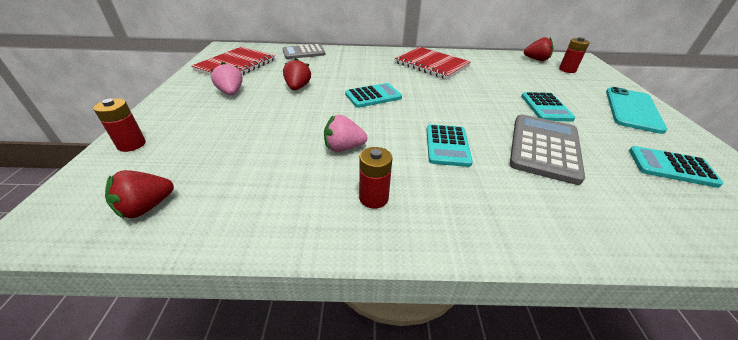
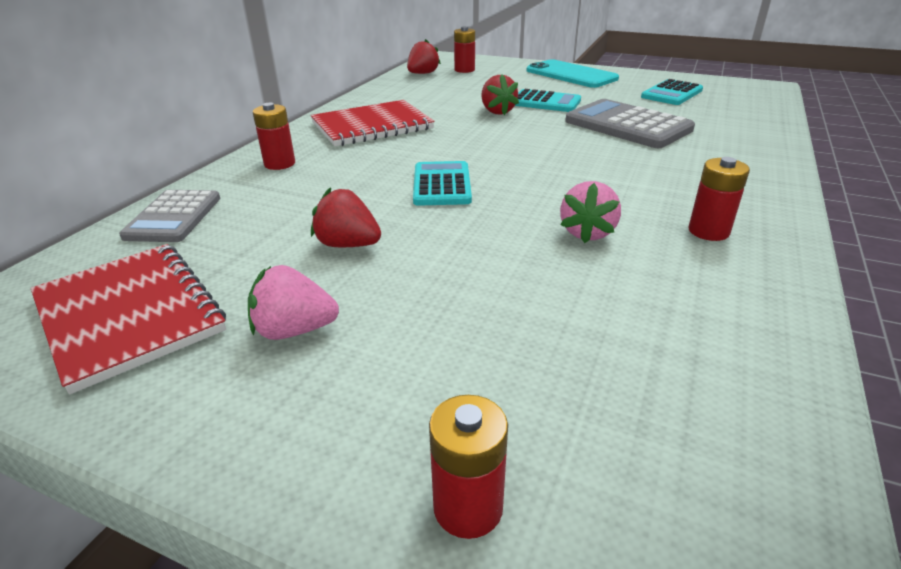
camera: 65 degrees left, 5 degrees down
red strawberry [105,170,174,219] -> red strawberry moved to [481,74,519,115]
turquoise calculator [426,124,473,167] -> none
none -> red battery [253,103,295,170]

